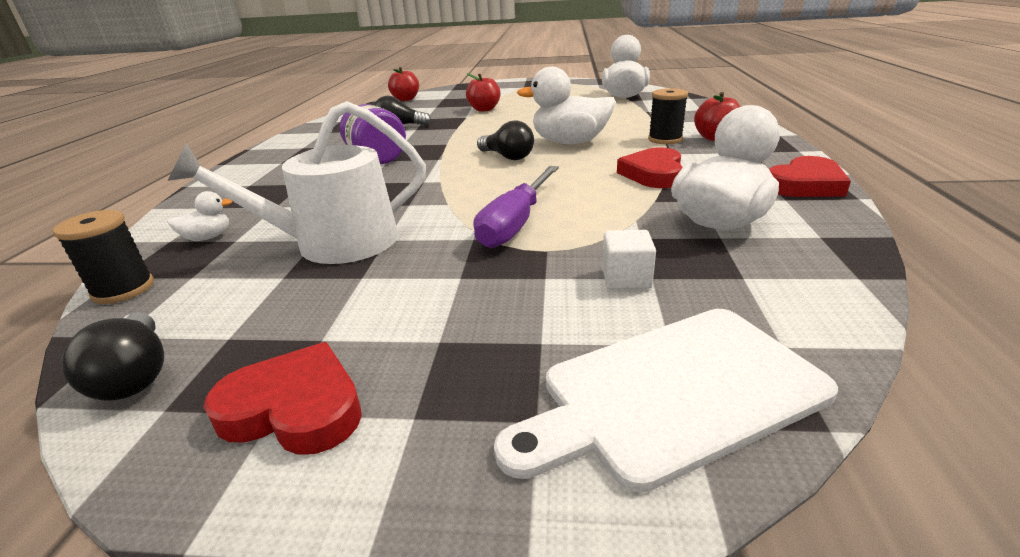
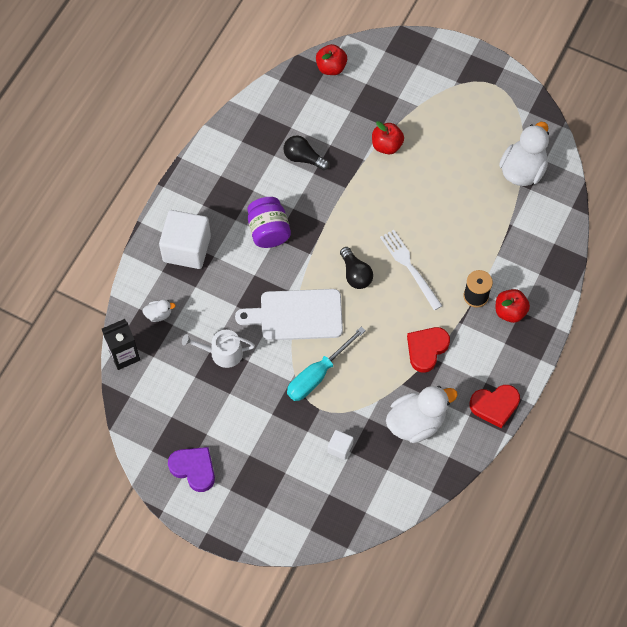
camera: 20 degrees right, 35 degrees up
black spool [53,210,154,304] -> black carton [102,319,140,370]
black light bulb [62,312,164,401] -> none
white watering can [168,101,426,264] -> white watering can [182,330,255,368], size x0.61
red heart [203,342,362,455] -> purple heart [168,447,215,492]
purple screwdriver [474,166,559,248] -> turquoise screwdriver [287,327,366,401]
white cutting board [494,309,838,493] -> white cutting board moved to [235,289,343,341]
white duck [517,67,616,144] -> white fork [380,230,442,310]
none -> white cube [159,210,211,269]

